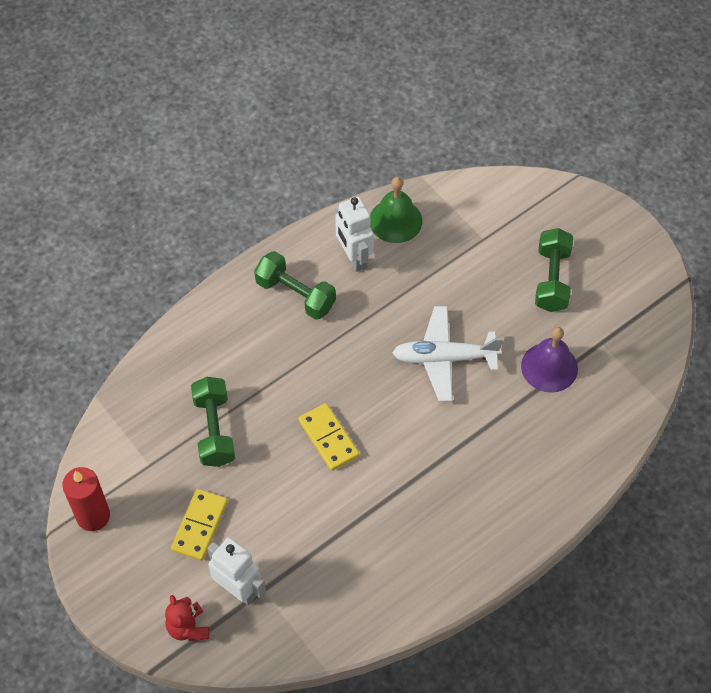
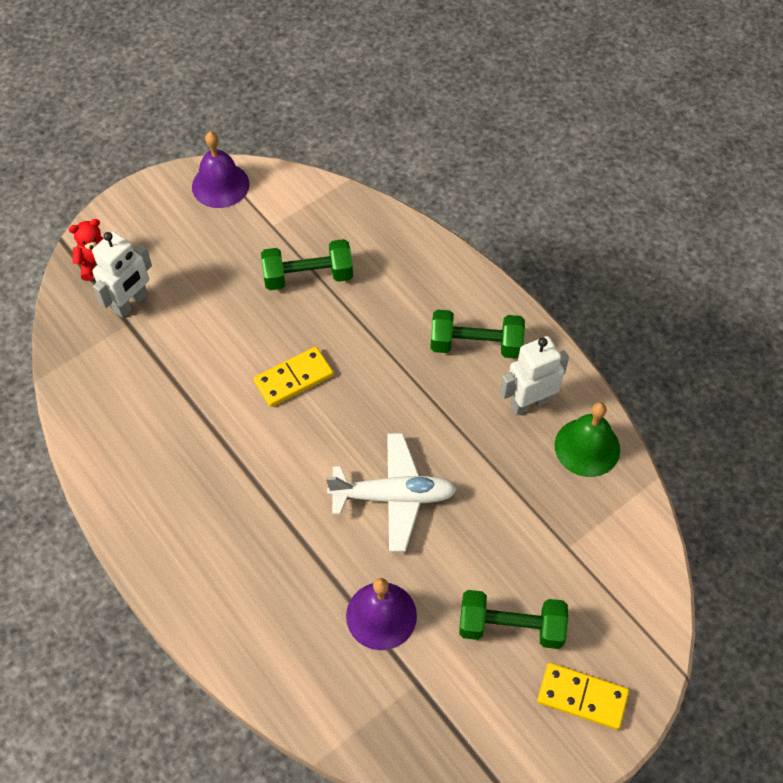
camera: 90 degrees right, 0 degrees up
red candle [62,467,110,531] -> purple bell [192,131,249,208]
yellow domino [171,489,228,561] -> yellow domino moved to [537,663,629,730]
green dumbbell [254,251,336,320] -> green dumbbell turned 60 degrees clockwise [430,310,525,359]
white plane [392,306,503,401] -> white plane turned 90 degrees clockwise [326,433,457,552]

